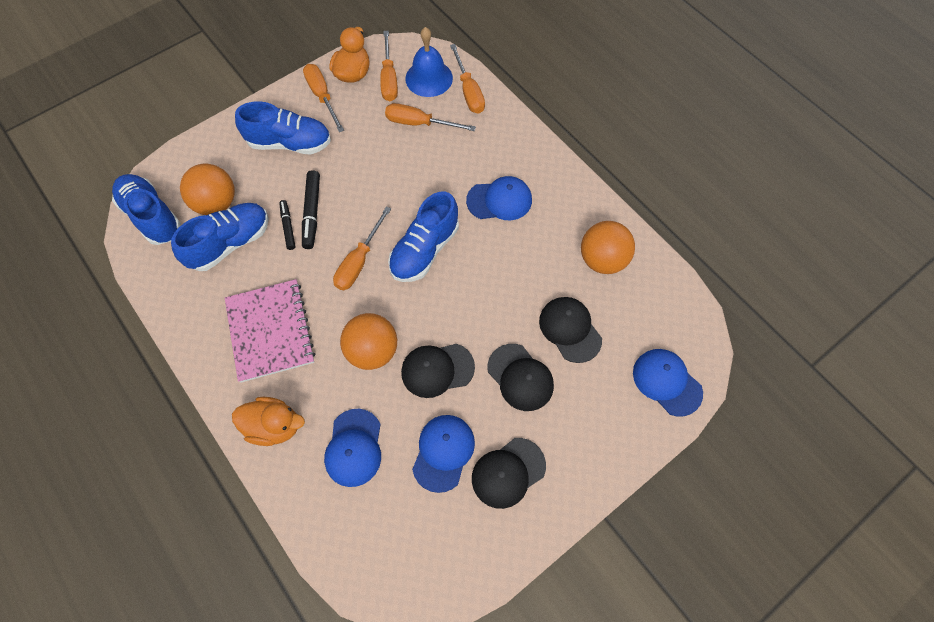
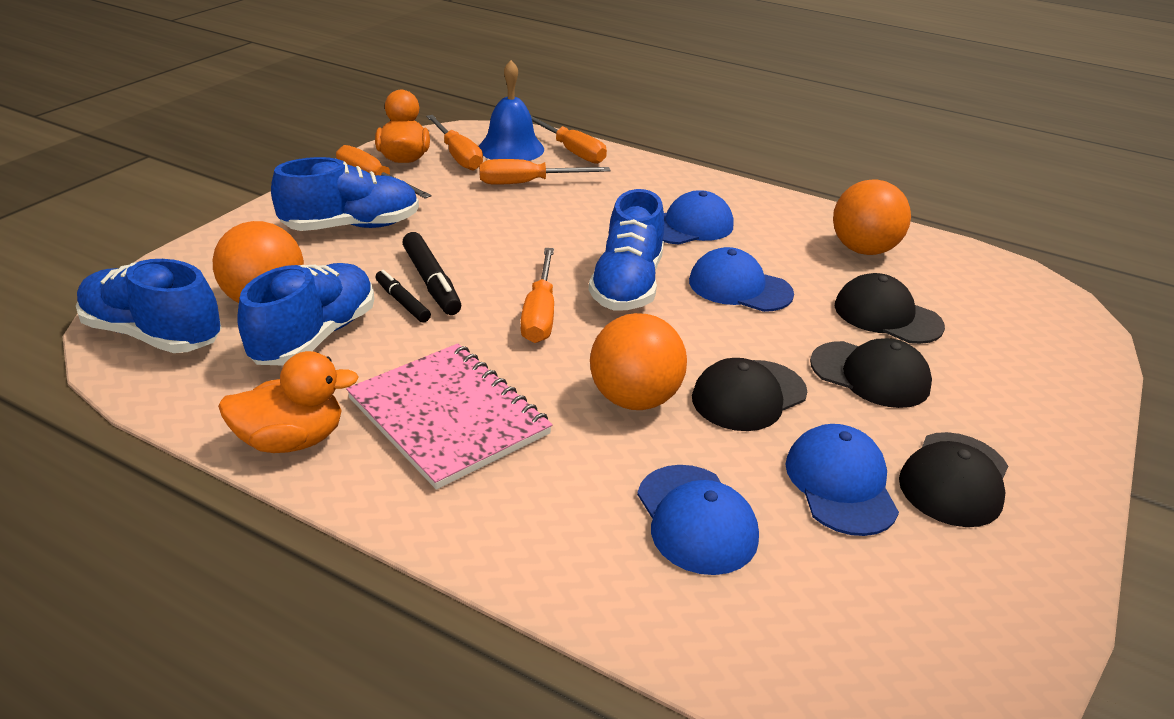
camera: 25 degrees left, 30 degrees down
orange duck [232,397,305,446] -> orange duck moved to [218,351,359,453]
blue cap [633,349,703,417] -> blue cap moved to [689,247,794,312]

